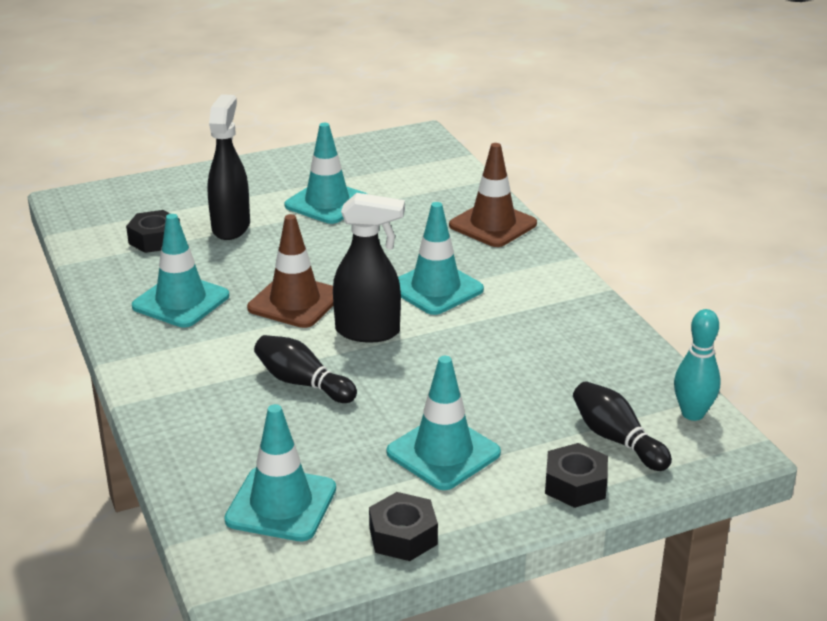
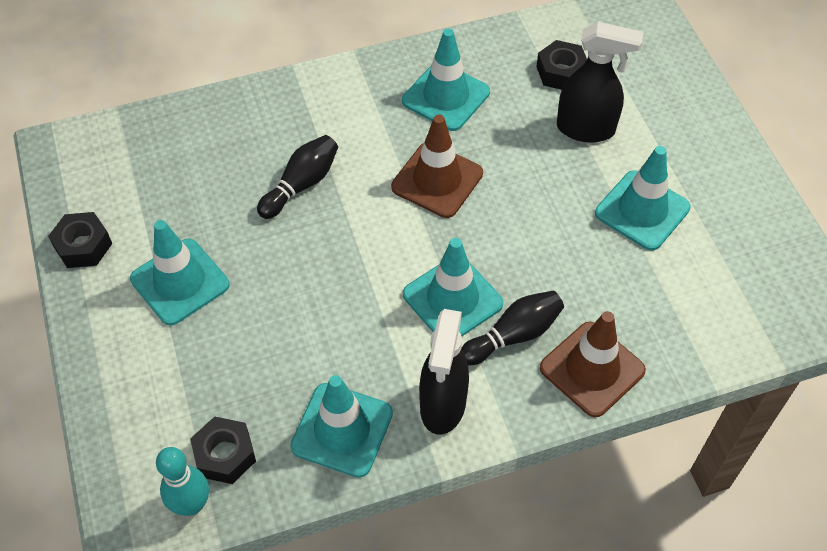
camera: 95 degrees right, 25 degrees up
turquoise traffic cone [224,404,336,541] -> turquoise traffic cone moved to [290,375,393,478]
black spray bottle [333,193,405,343] -> black spray bottle moved to [419,309,469,435]
black nut [545,443,608,508] -> black nut moved to [190,416,256,484]
black bowling pin [573,381,672,471] -> black bowling pin moved to [461,291,564,365]

